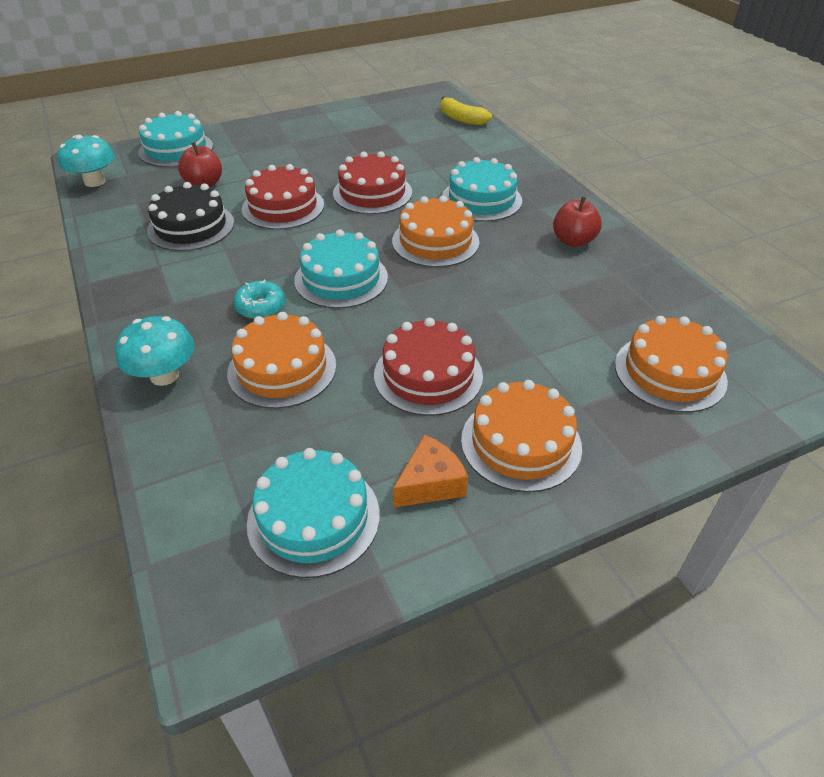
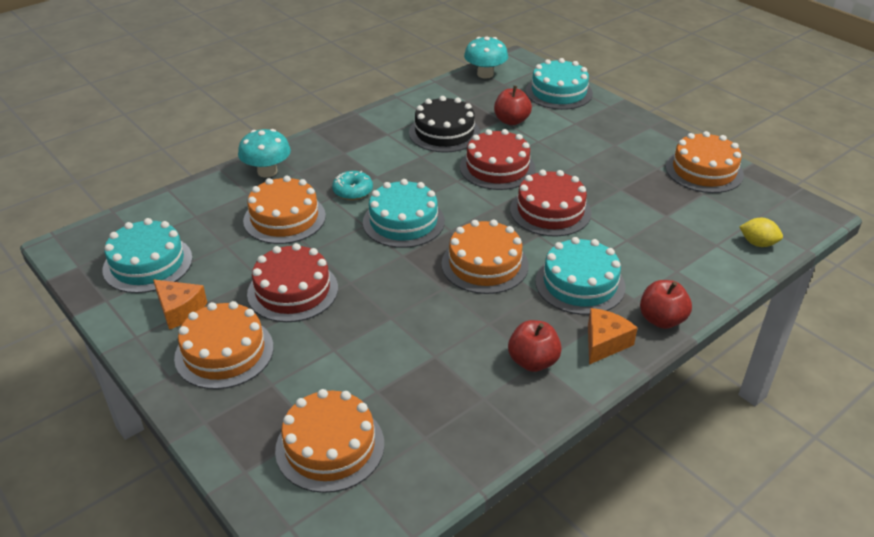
camera: 75 degrees right, 5 degrees down
yellow banana [440,96,492,126] -> yellow lemon [739,218,783,247]
none -> orange cheese [588,308,638,365]
none -> red apple [640,280,692,329]
none -> orange cake [666,131,744,193]

